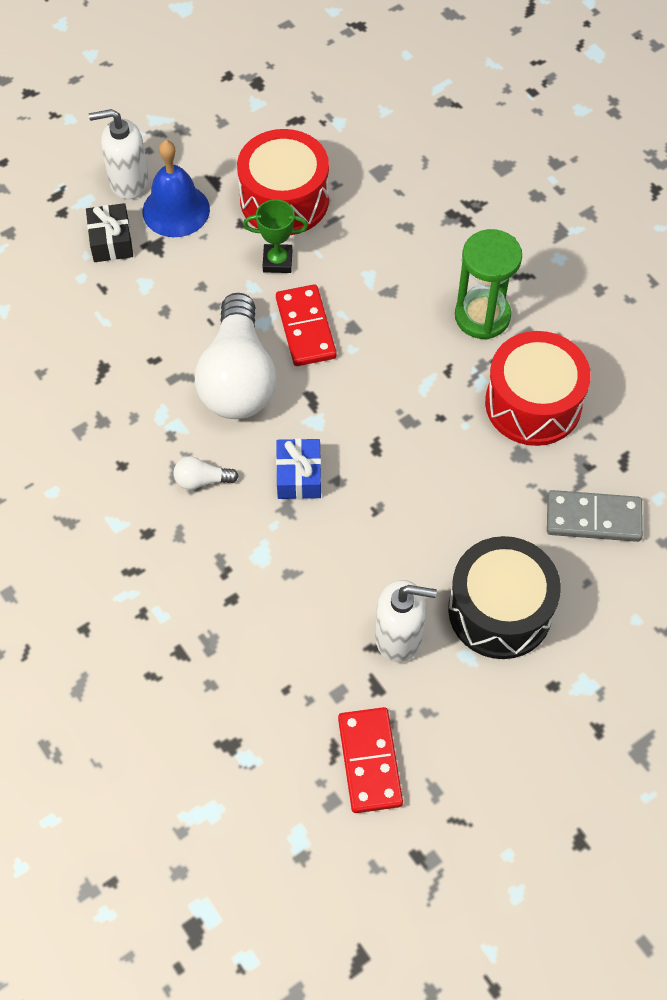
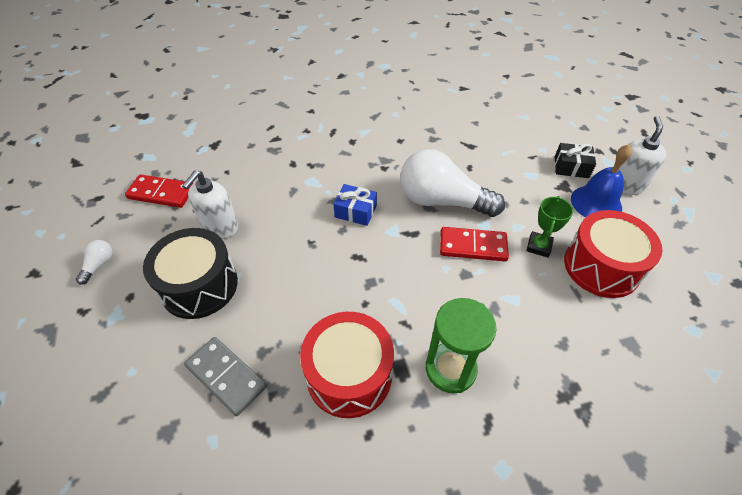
camera: 110 degrees right, 10 degrees down
white light bulb [174,457,239,490] -> white light bulb moved to [76,240,113,285]
grey domino [547,490,643,542] -> grey domino turned 75 degrees counterclockwise [184,337,267,416]

